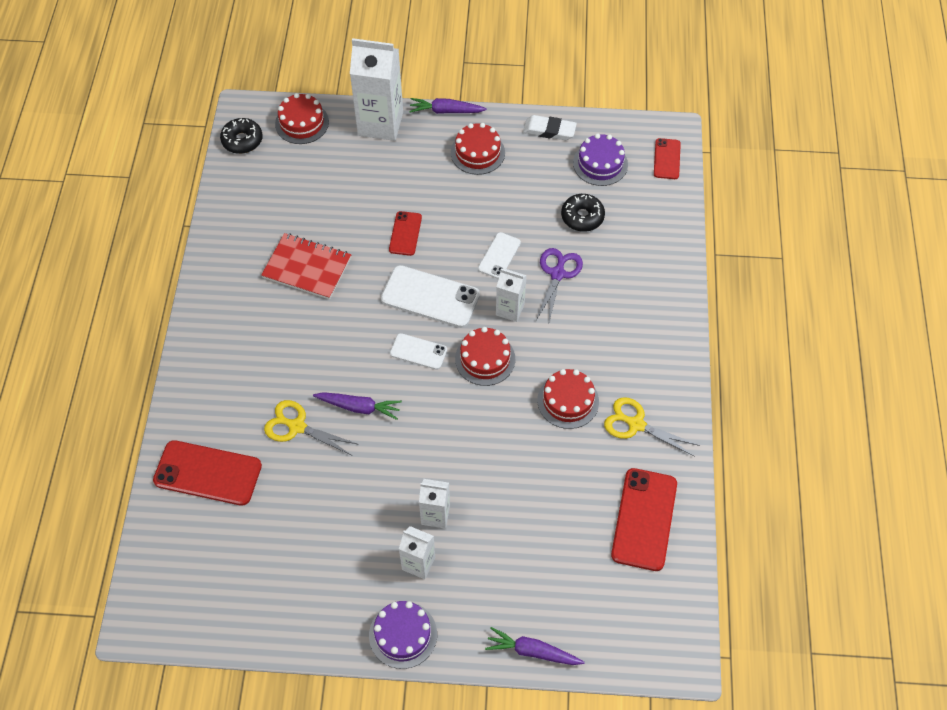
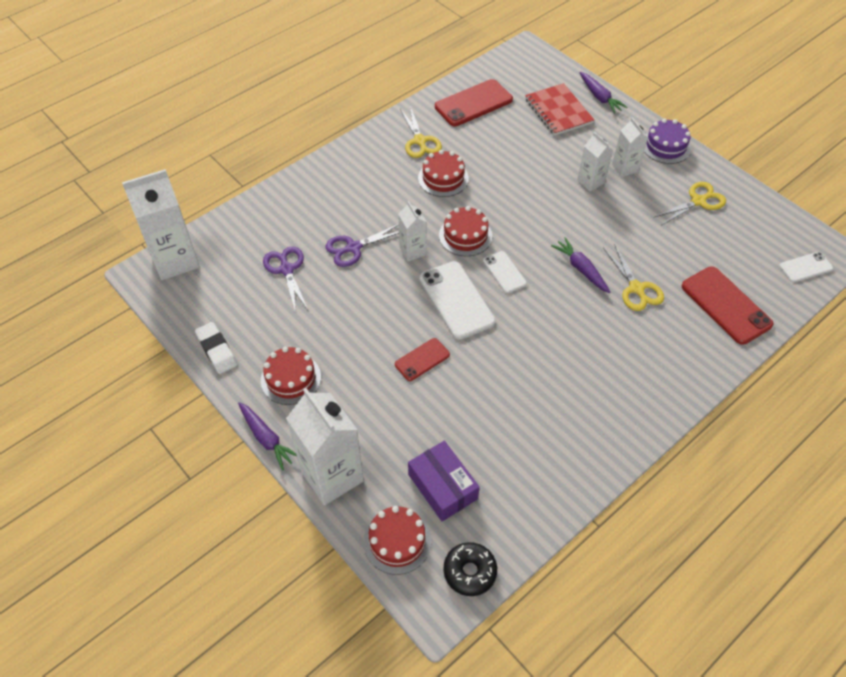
camera: 135 degrees left, 5 degrees down
red notebook [261,233,352,299] -> red notebook moved to [525,83,594,136]
white phone [478,232,521,279] -> white phone moved to [779,252,833,282]
black donut [561,194,605,232] -> purple scissors [263,246,308,313]
purple cake [573,133,628,186] -> none
red phone [654,138,681,179] -> white carton [122,169,200,280]
none -> purple box [408,441,480,522]
none -> yellow scissors [653,182,726,225]

